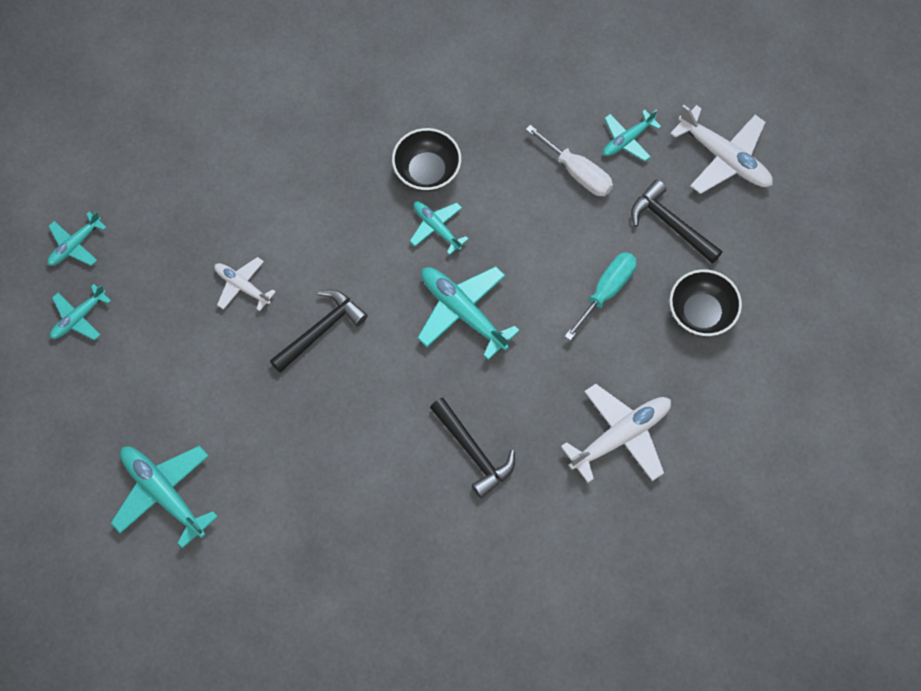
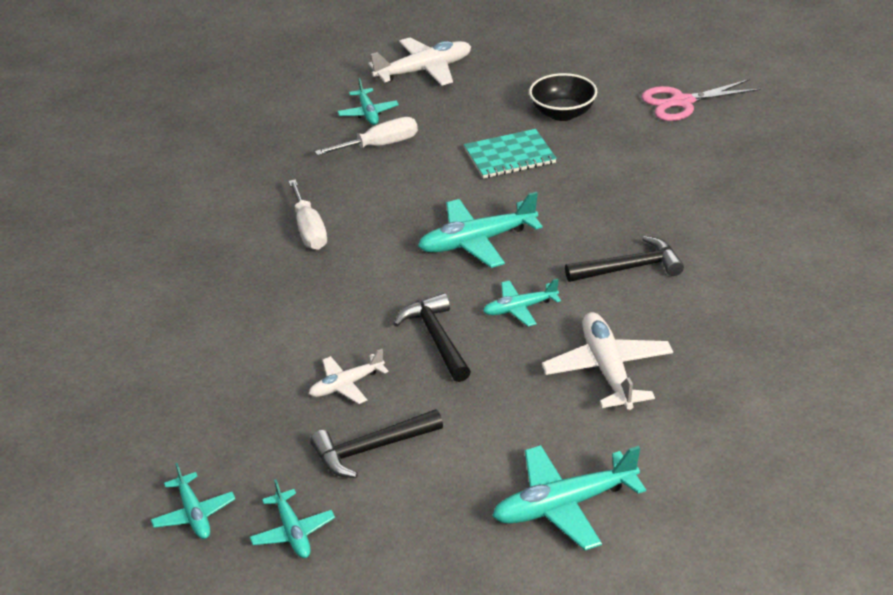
camera: 65 degrees left, 30 degrees down
black bowl [392,128,461,191] -> white screwdriver [288,179,327,250]
turquoise plane [410,201,468,255] -> turquoise plane moved to [483,279,561,327]
white plane [561,384,671,483] -> white plane moved to [542,312,673,410]
turquoise screwdriver [565,252,637,341] -> turquoise notebook [464,129,557,179]
black hammer [631,180,722,264] -> black hammer moved to [310,409,443,478]
none -> pink scissors [641,79,761,121]

